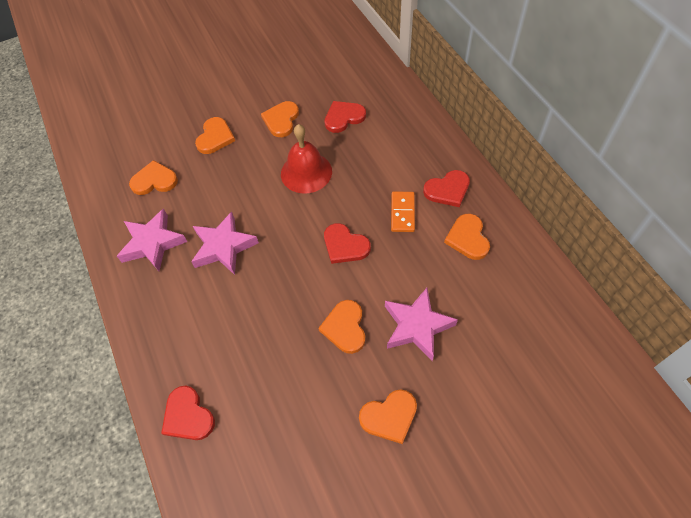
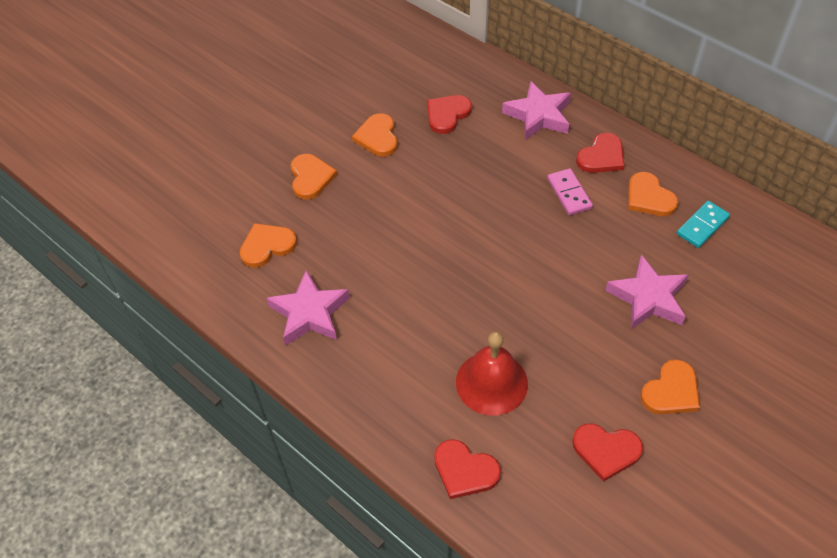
camera: 25 degrees left, 5 degrees down
pink star [191,211,259,275] -> pink star moved to [502,81,571,140]
red bell [281,124,332,194] -> red bell moved to [456,331,528,416]
orange heart [318,300,365,354] -> none
red heart [324,223,371,264] -> red heart moved to [572,424,643,482]
orange domino [391,191,415,232] -> pink domino [547,168,593,215]
none -> turquoise domino [677,201,730,248]

